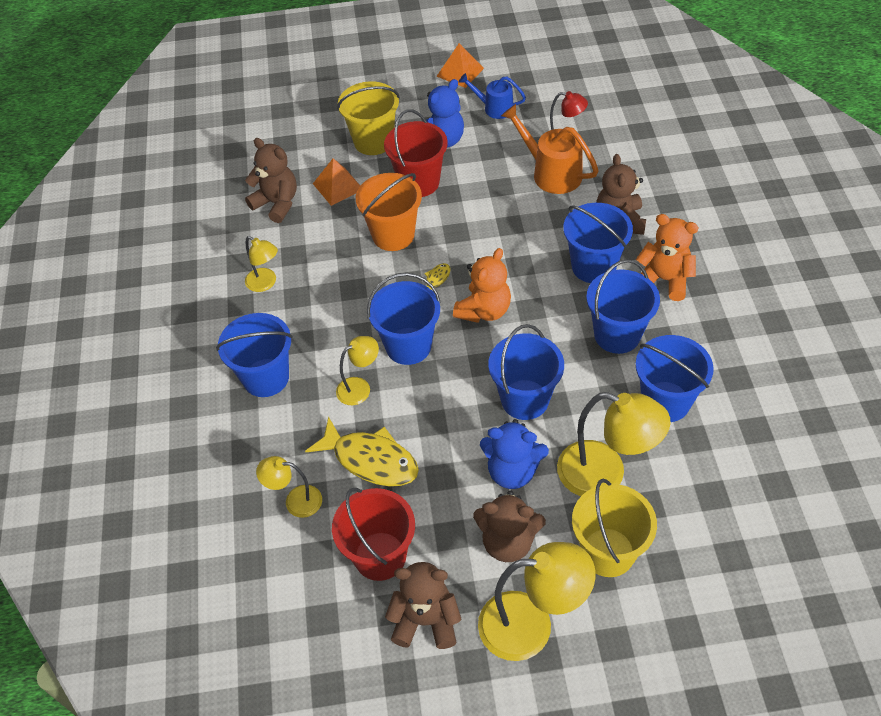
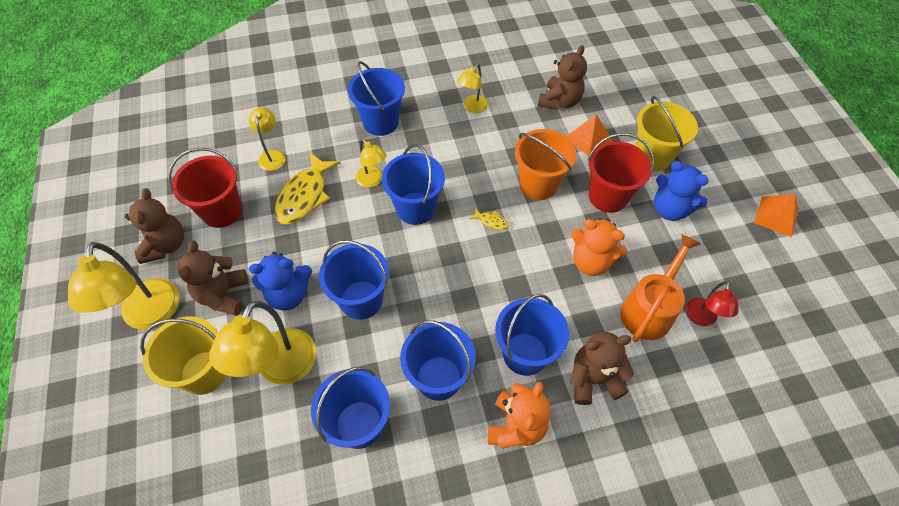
camera: 80 degrees right, 5 degrees up
orange teddy bear [453,248,511,323] -> orange teddy bear moved to [571,218,627,276]
blue watering can [459,73,526,119] -> none
blue teddy bear [480,419,549,489] -> blue teddy bear turned 105 degrees counterclockwise [249,252,312,311]

